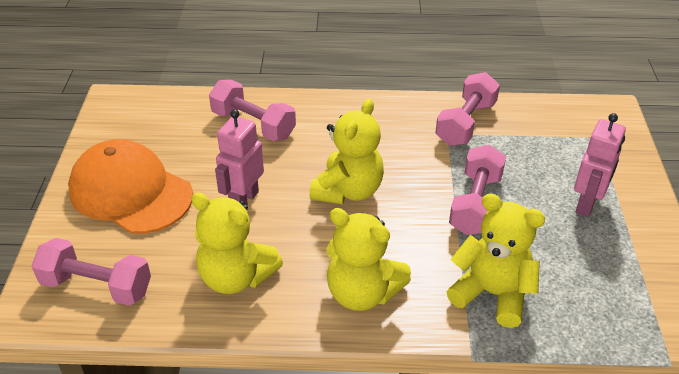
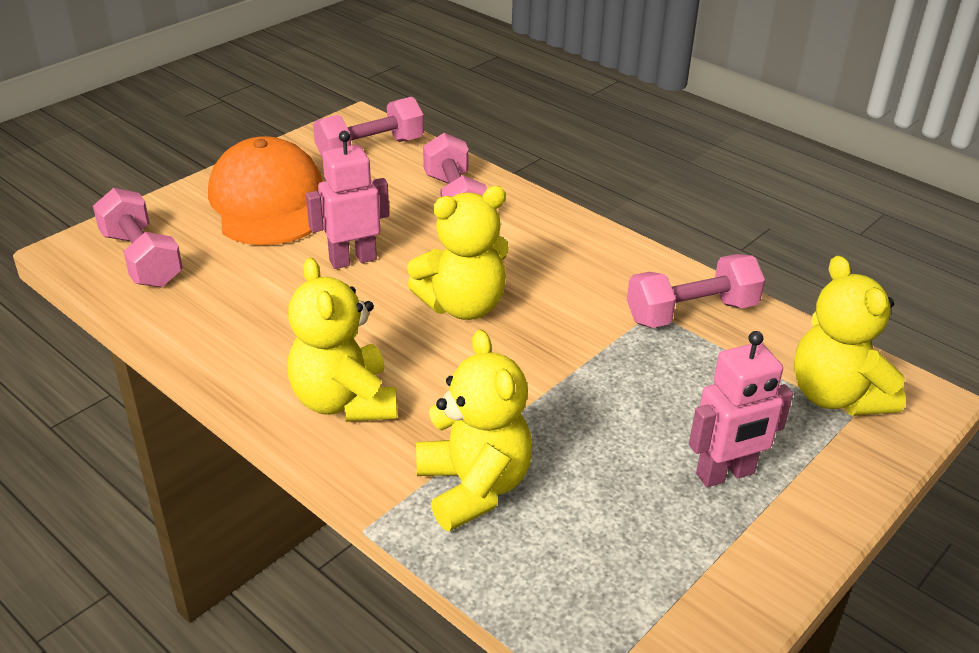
camera: 40 degrees right, 5 degrees down
yellow teddy bear [191,192,283,294] -> yellow teddy bear moved to [794,255,906,416]
pink dumbbell [449,145,506,235] -> pink dumbbell moved to [313,97,424,159]

